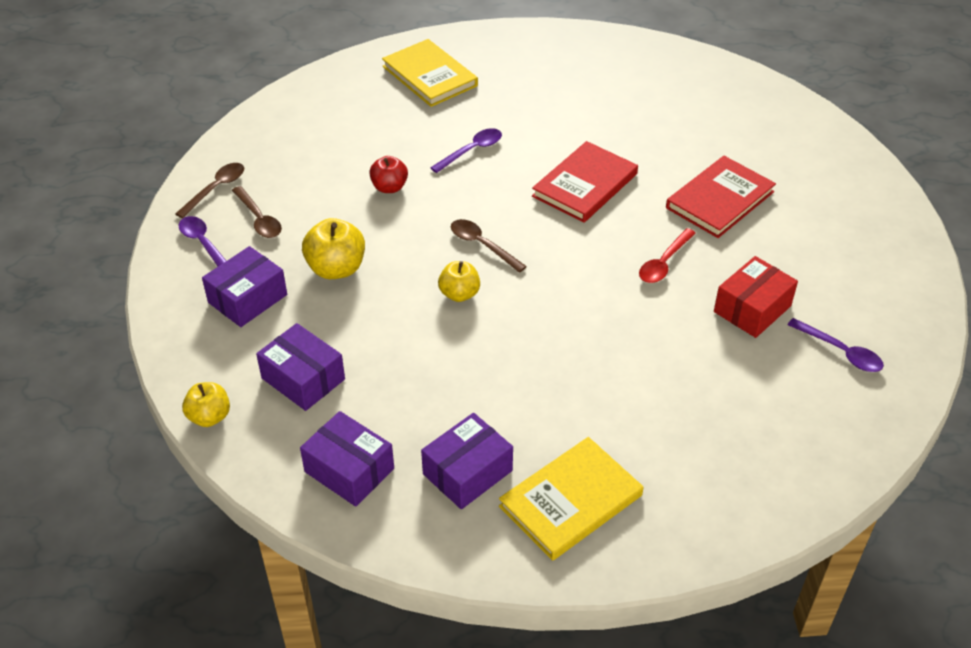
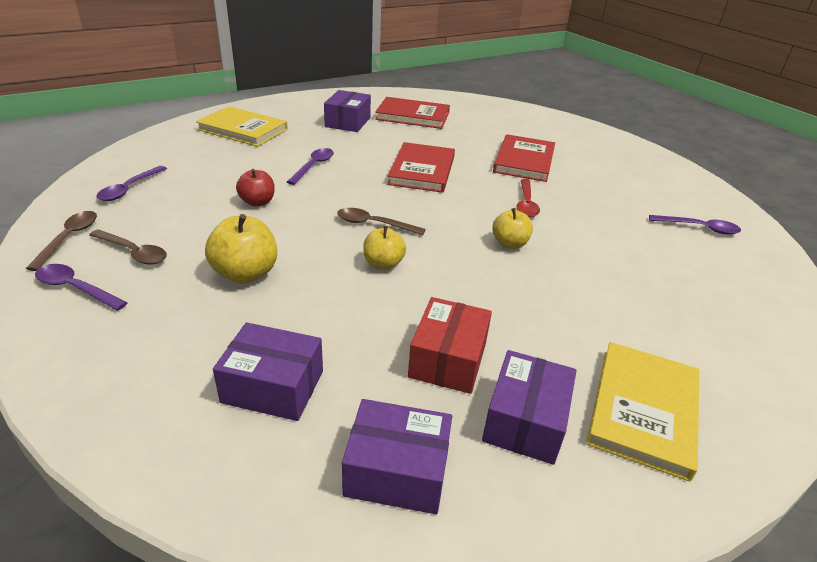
camera: 30 degrees left, 10 degrees down
yellow apple [182,382,230,427] -> yellow apple moved to [492,208,533,249]
purple box [202,246,287,327] -> purple box moved to [324,90,371,132]
red box [714,256,798,338] -> red box moved to [408,297,492,394]
none -> purple spoon [96,166,167,201]
none -> red book [375,97,450,129]

